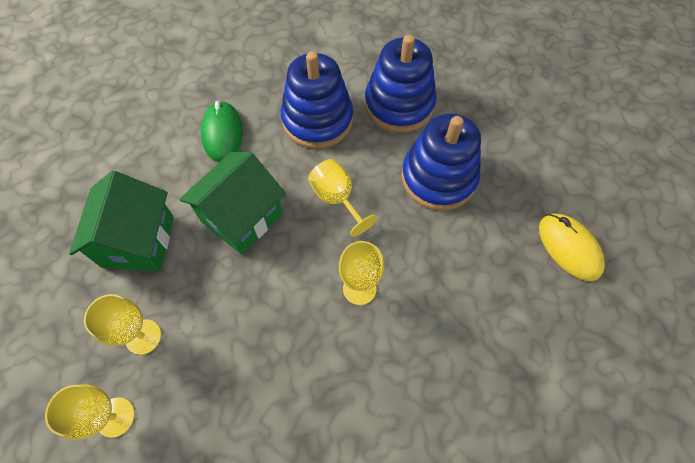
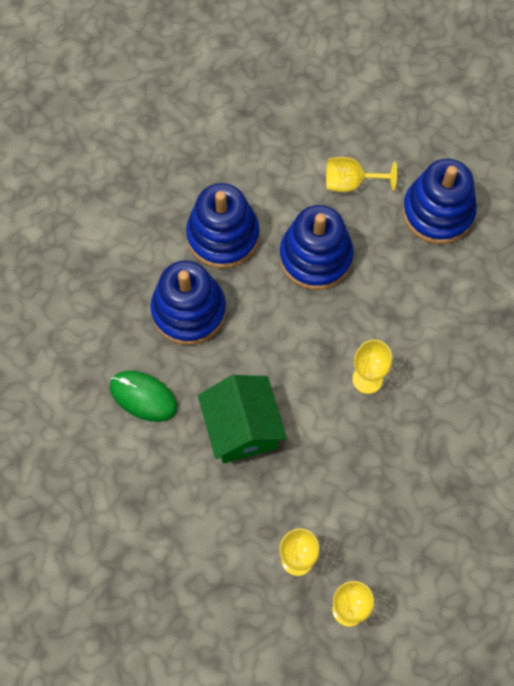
camera: 55 degrees left, 5 degrees up
green house [69,171,174,271] -> none
yellow goblet [308,159,378,237] -> yellow goblet moved to [326,157,397,192]
yellow mouse [539,213,605,281] -> blue stacking toy [402,159,477,244]

